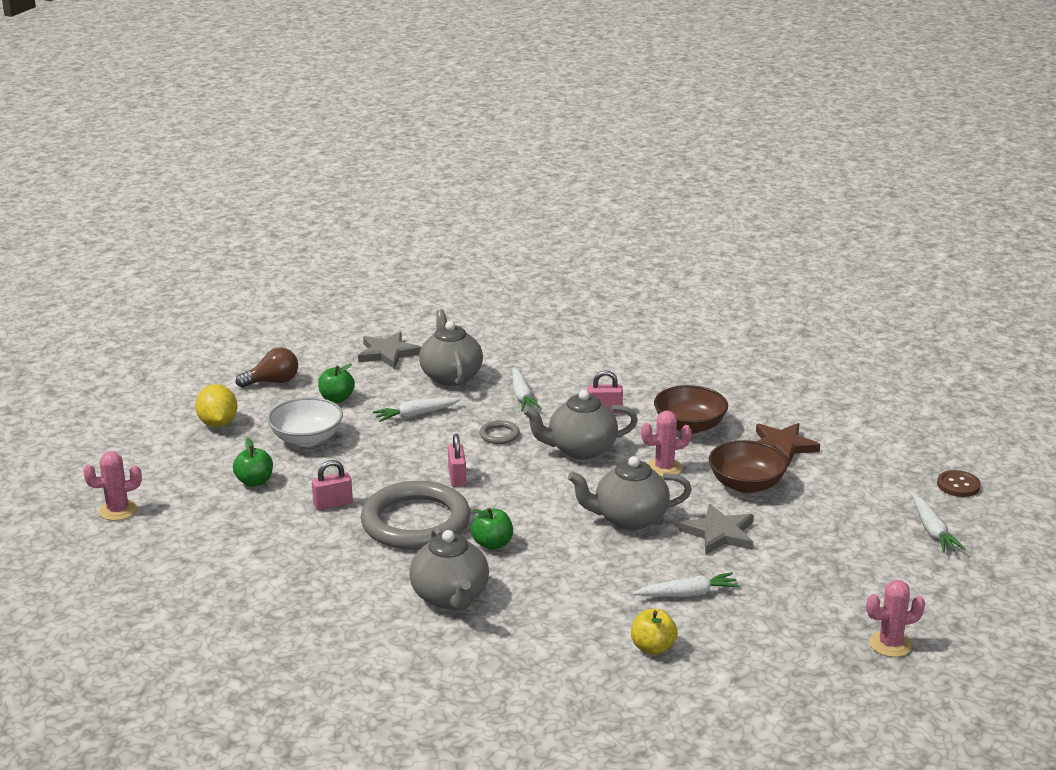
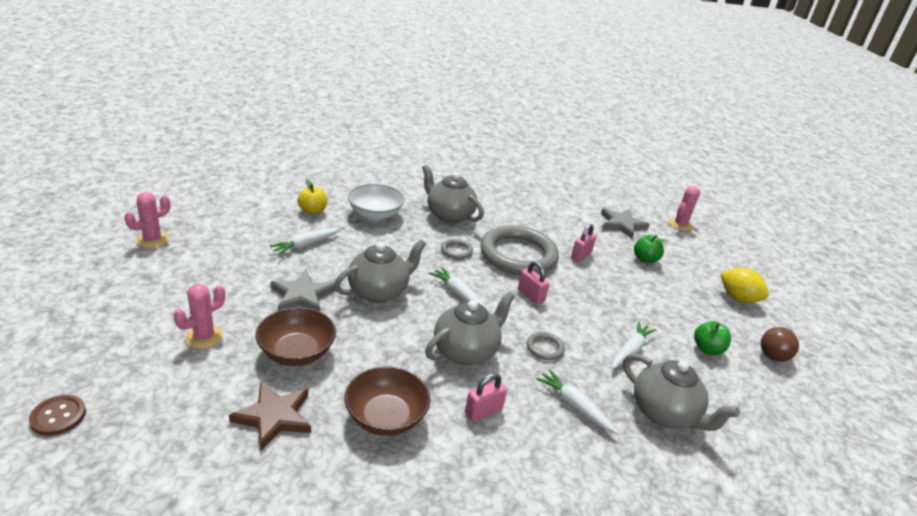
camera: 145 degrees right, 5 degrees up
white bowl [267,397,343,447] -> white bowl moved to [348,183,405,220]
grey star [358,332,421,369] -> grey star moved to [601,208,650,239]
green apple [471,508,513,550] -> grey ring [441,239,473,259]
pink cactus [641,411,692,477] -> pink cactus moved to [173,284,225,349]
white carrot [912,494,965,553] -> white carrot moved to [429,267,490,312]

